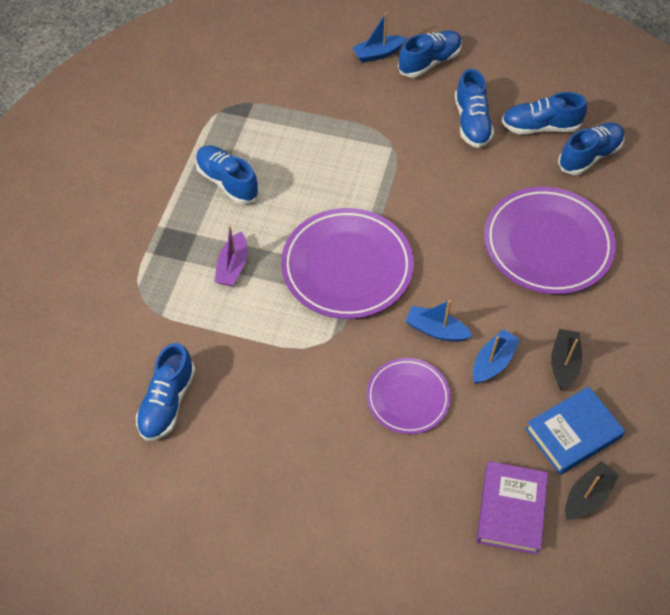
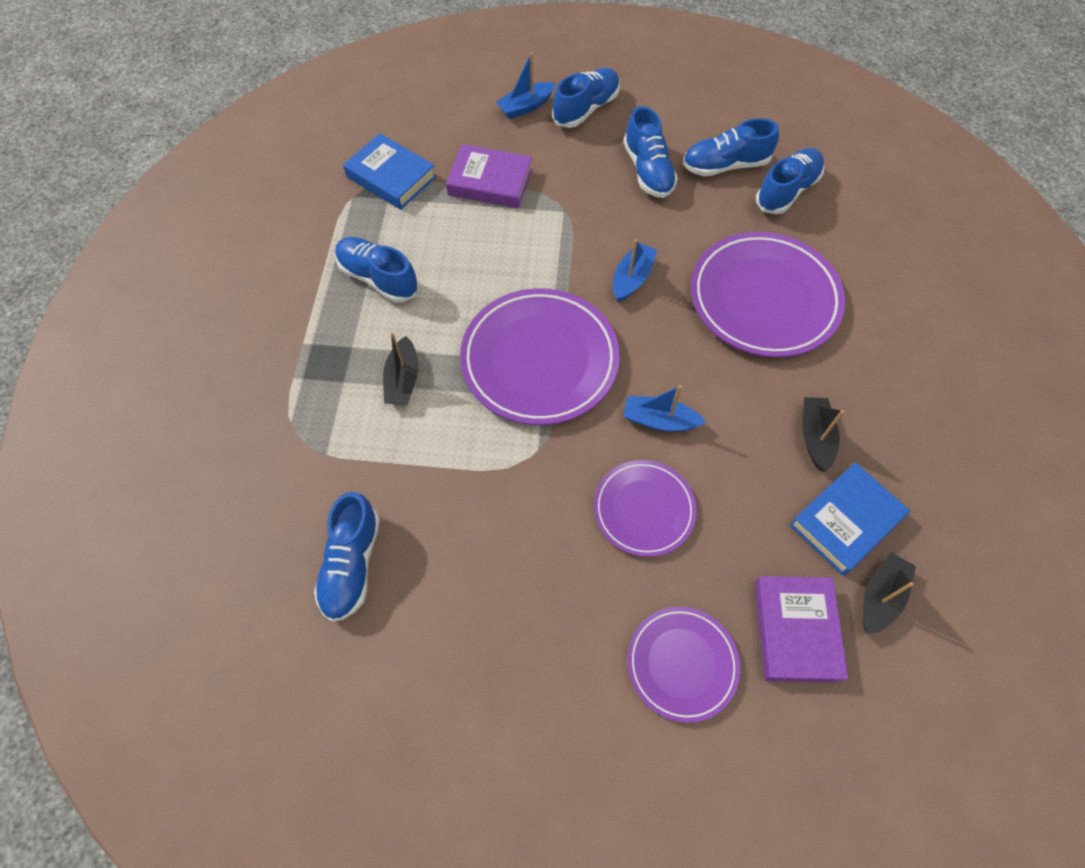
camera: 10 degrees left, 5 degrees up
purple boat [215,226,248,286] -> black boat [383,332,419,405]
blue boat [473,329,520,384] -> blue boat moved to [613,239,657,302]
none -> blue book [343,133,437,210]
none -> purple book [446,144,532,208]
none -> purple plate [627,607,740,723]

